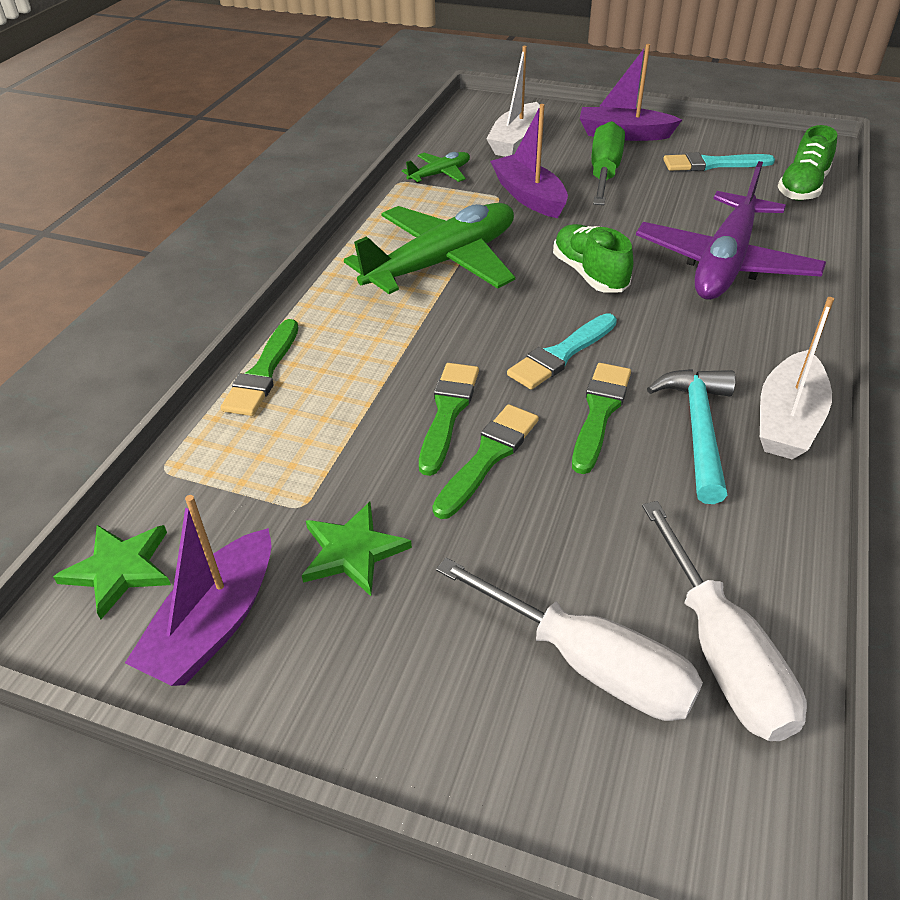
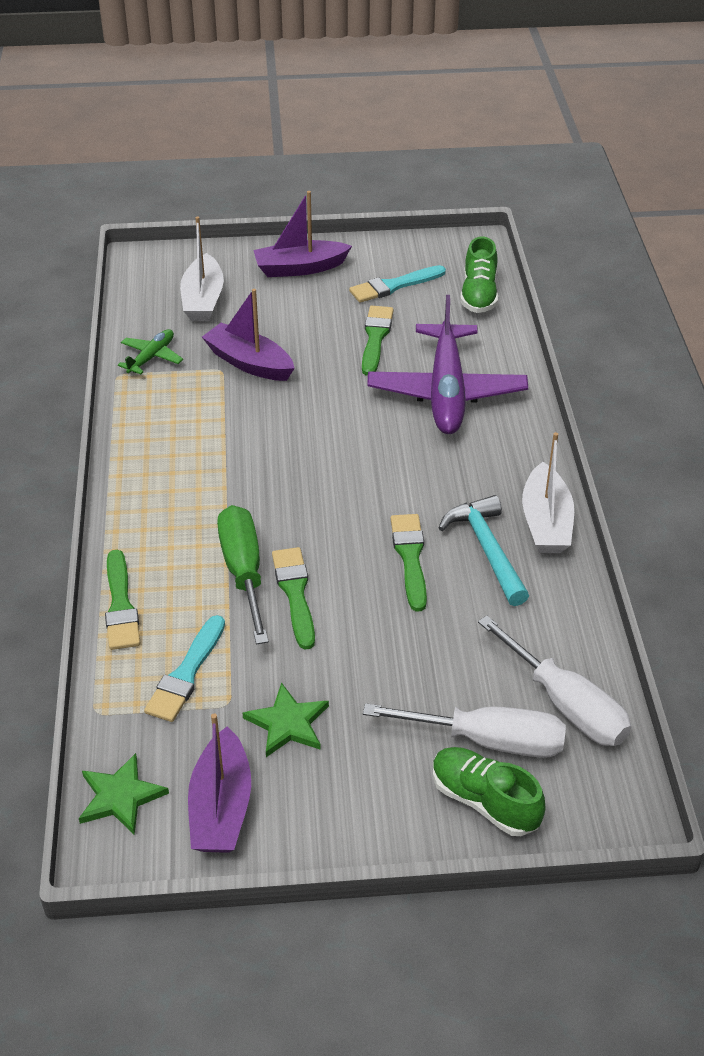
camera: 25 degrees left, 0 degrees up
green plane [344,203,515,294] -> none
green brush [432,404,539,519] -> green brush moved to [362,306,394,376]
turquoise brush [507,313,617,390] -> turquoise brush moved to [144,615,225,722]
green shoe [553,224,633,293] -> green shoe moved to [433,747,546,836]
green screwdriver [591,121,625,205] -> green screwdriver moved to [217,505,269,644]

